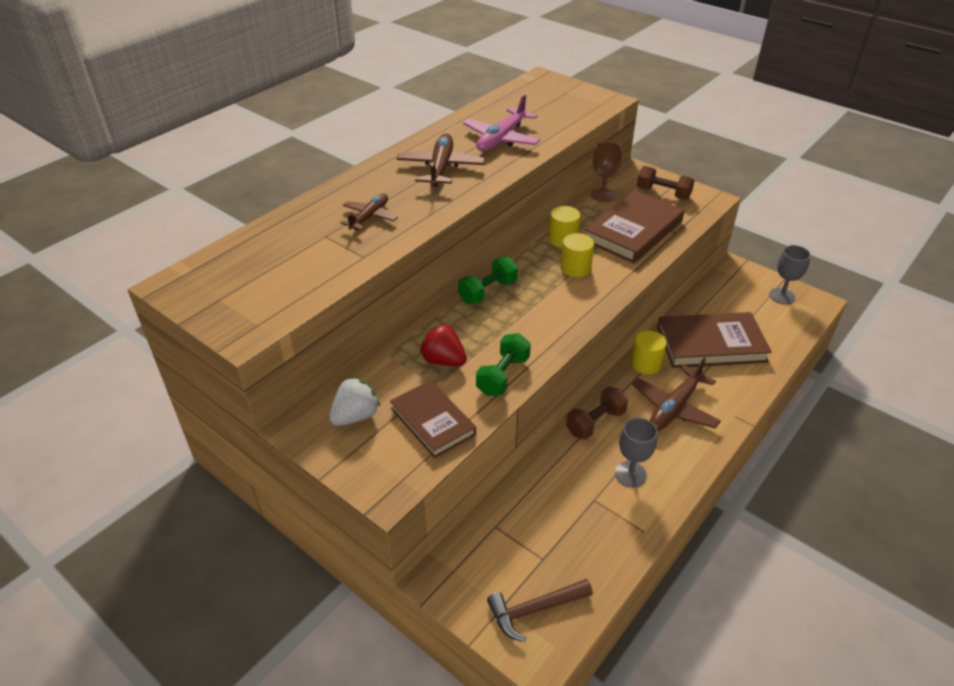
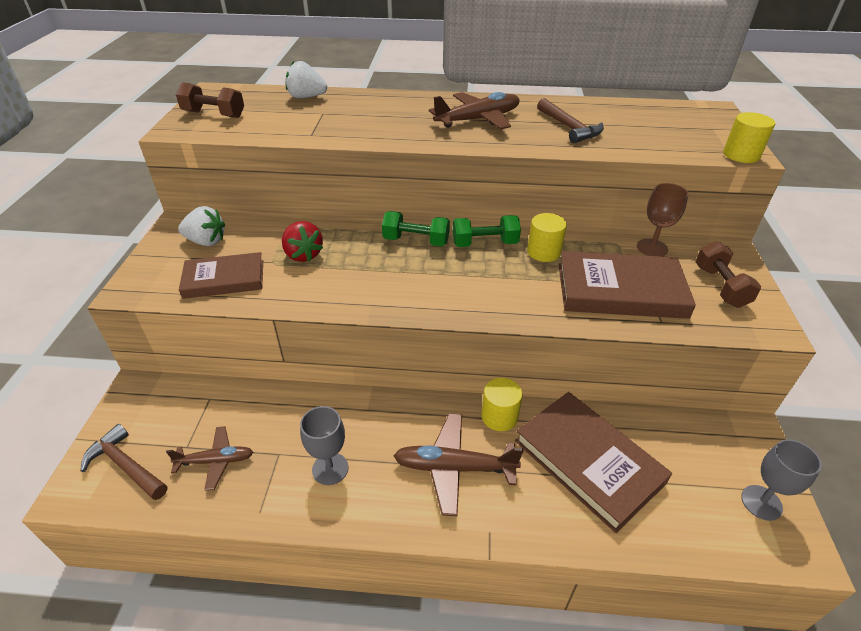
camera: 55 degrees right, 0 degrees up
brown plane [341,194,398,230] -> brown plane moved to [166,426,254,491]
brown book [390,380,476,458] -> brown book turned 60 degrees clockwise [179,252,263,299]
red strawberry [420,324,467,366] -> red strawberry turned 150 degrees clockwise [282,221,323,262]
pink plane [463,94,540,152] -> brown hammer [537,98,604,143]
green dumbbell [476,333,531,396] -> green dumbbell moved to [453,215,521,247]
yellow cylinder [561,233,594,277] -> yellow cylinder moved to [723,112,775,163]
brown dumbbell [566,387,628,440] -> brown dumbbell moved to [176,82,244,118]
none -> white strawberry [286,61,327,98]

